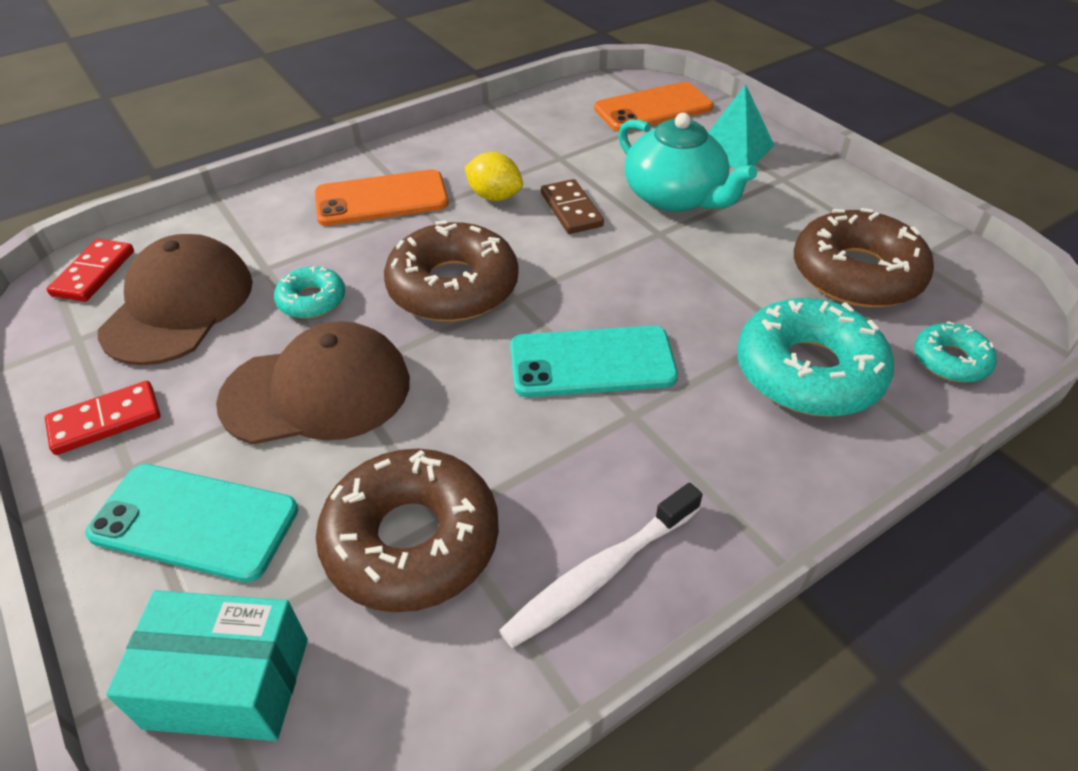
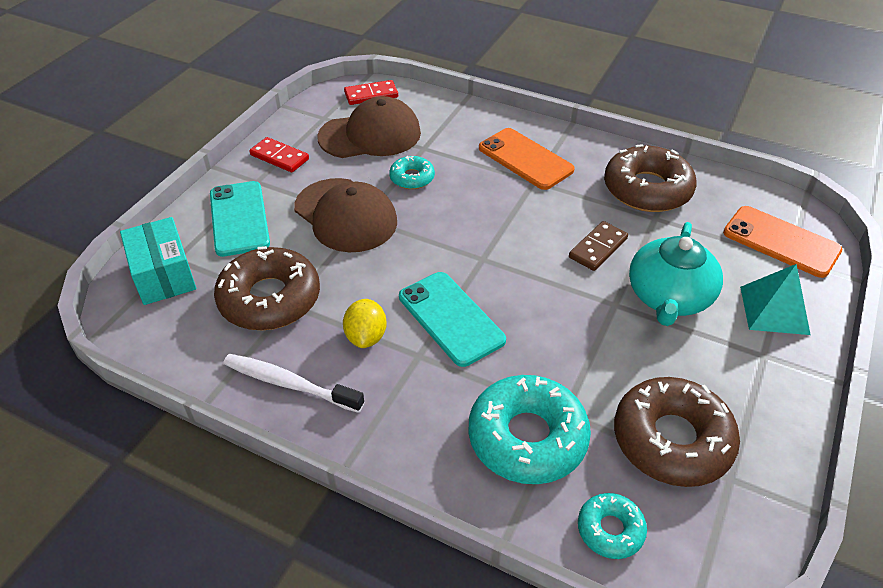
camera: 60 degrees right, 0 degrees up
brown donut [384,221,519,322] -> brown donut moved to [604,144,697,212]
yellow lemon [464,152,523,201] -> yellow lemon moved to [343,299,387,348]

